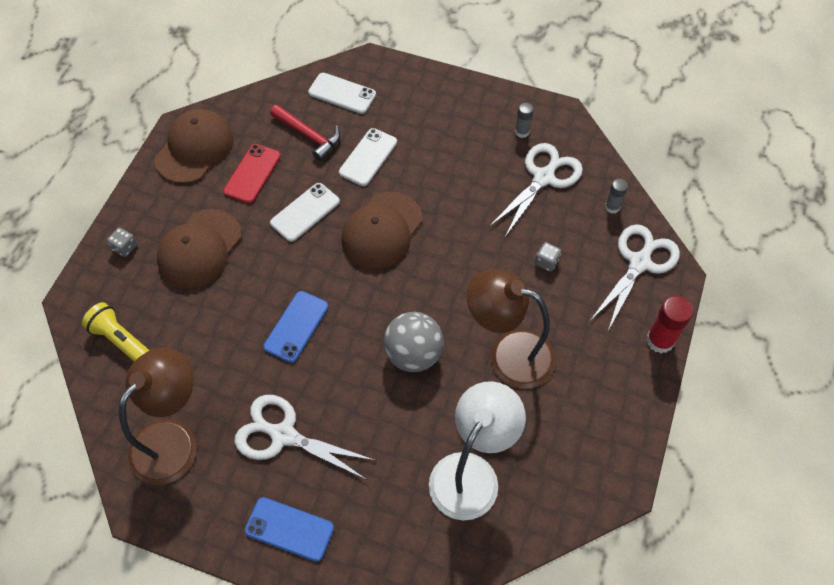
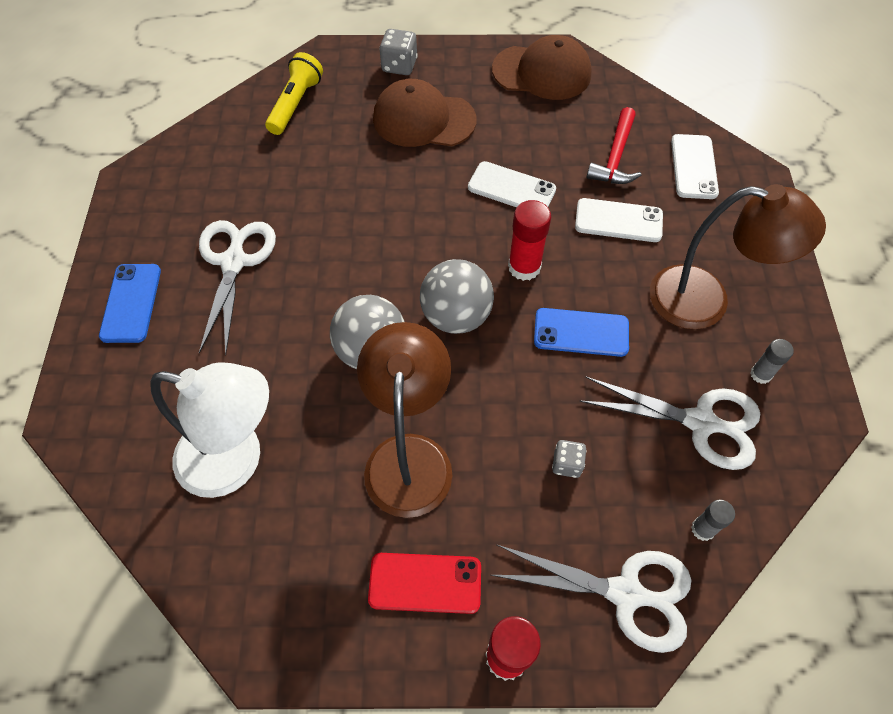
camera: 70 degrees right, 0 degrees up
grey dice [107,228,137,257] -> grey dice [379,29,417,75], size x1.51
brown lamp [119,347,197,485] -> brown lamp moved to [650,184,826,329]
red phone [223,144,281,204] -> red phone moved to [368,553,481,614]
blue phone [263,291,328,363] -> blue phone moved to [534,308,629,357]
brown cap [342,191,423,269] -> red glue stick [508,200,551,281]
none -> grey ball [420,259,494,334]

